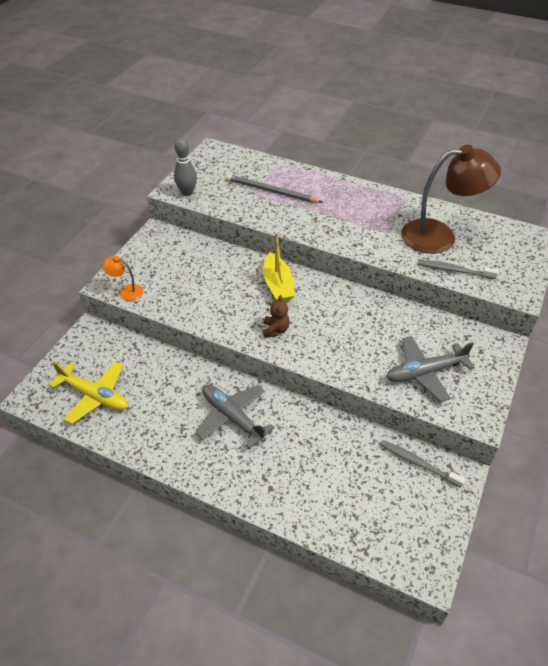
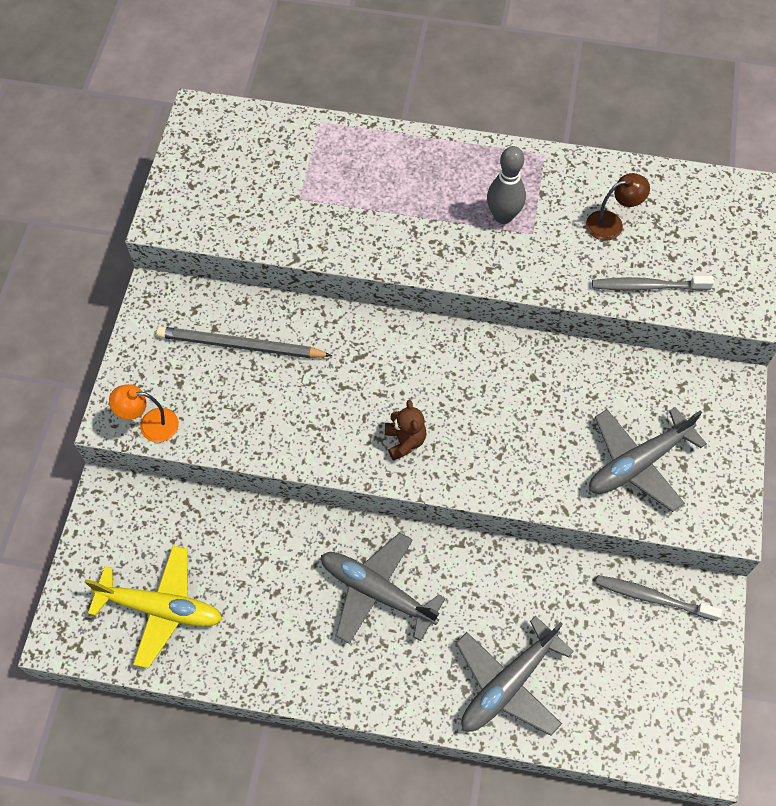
camera: 15 degrees left, 15 degrees up
grey bowling pin [174,138,197,196] -> grey bowling pin moved to [487,146,526,224]
grey pencil [226,174,322,203] -> grey pencil moved to [157,326,332,358]
yellow boat [263,233,295,302] -> none
brown lamp [401,145,501,254] -> brown lamp [586,173,650,241], size x0.44
none -> grey plane [456,616,574,736]

